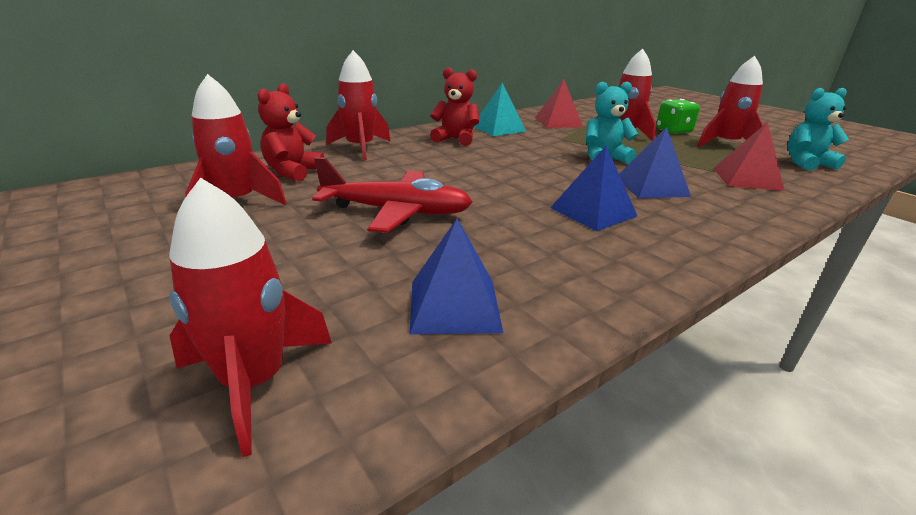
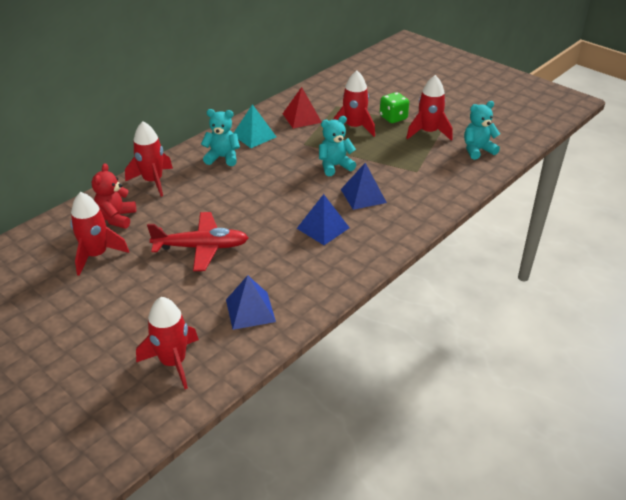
camera: 10 degrees left, 10 degrees up
red teddy bear [430,67,479,146] -> turquoise teddy bear [201,109,240,166]
red pyramid [713,122,785,191] -> none

